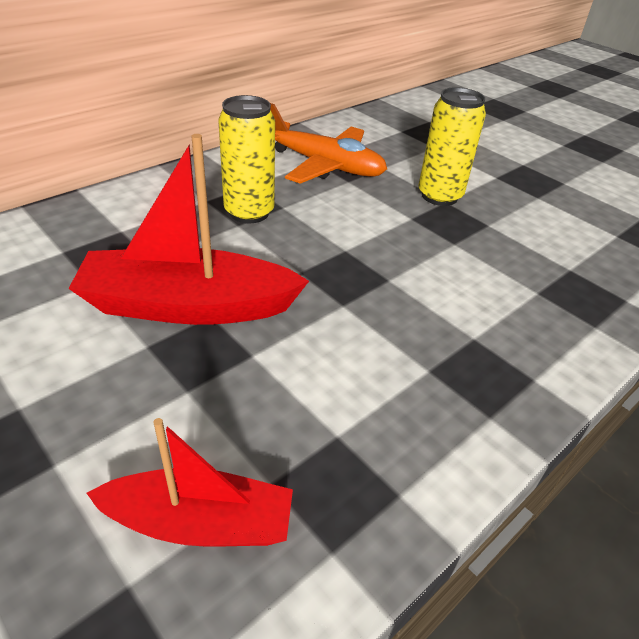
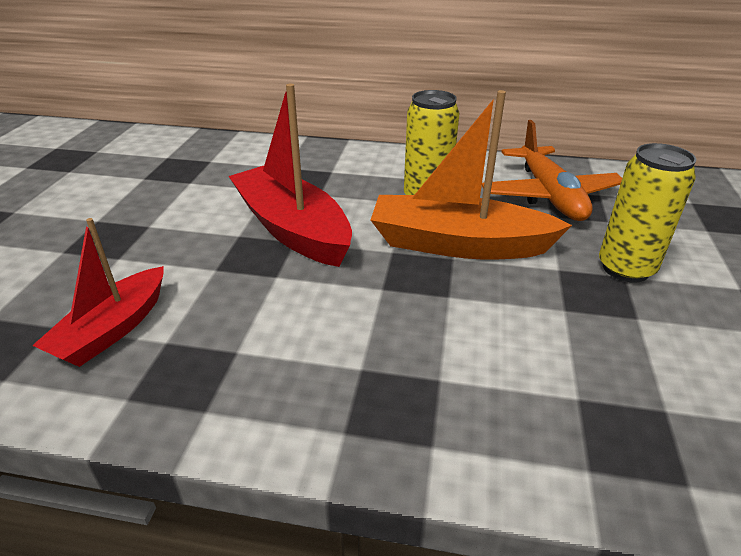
camera: 55 degrees right, 5 degrees down
red boat [86,418,293,546] -> red boat turned 60 degrees clockwise [32,218,164,367]
none -> orange boat [371,90,572,259]

